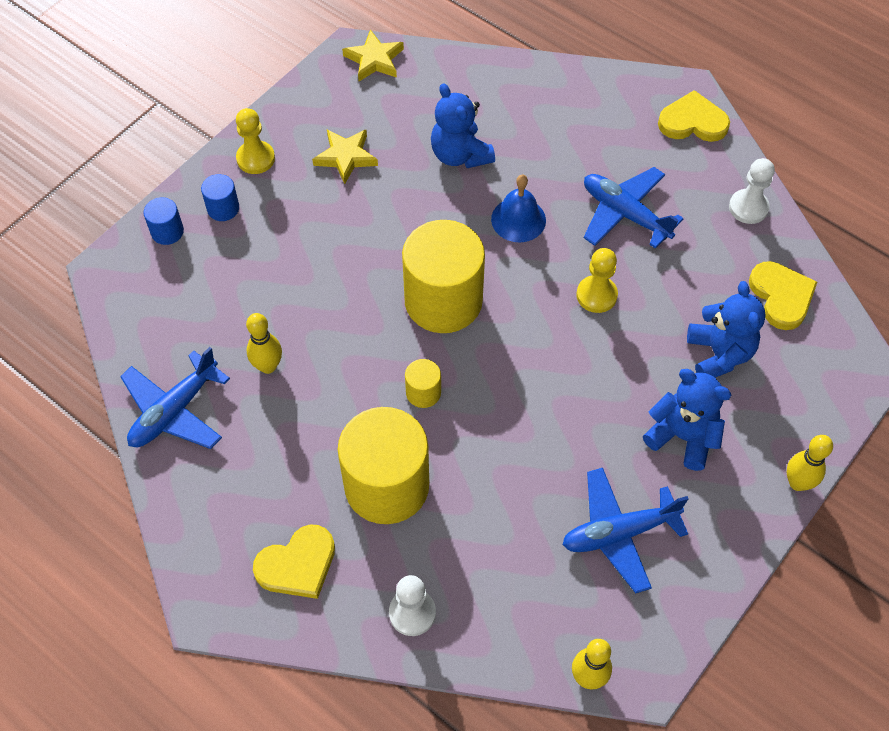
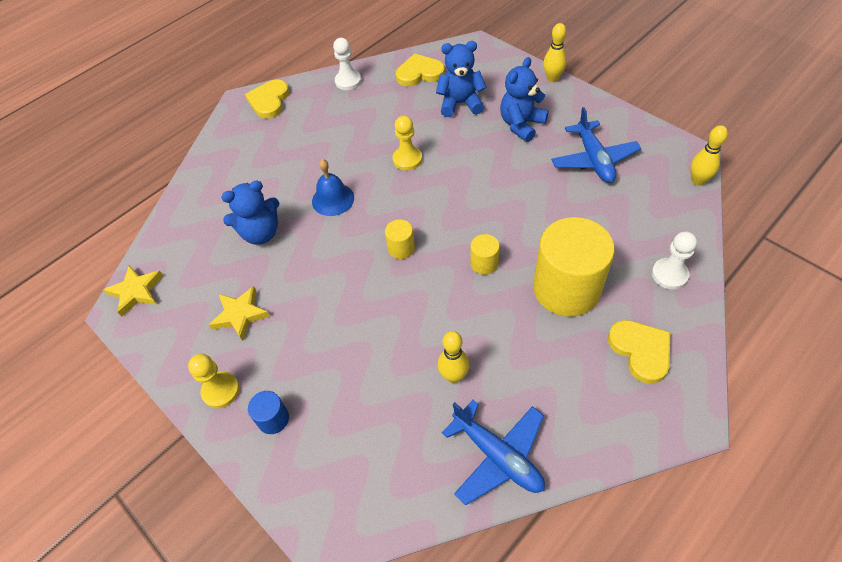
camera: 80 degrees left, 5 degrees down
blue cylinder [143,197,184,245] -> none
yellow cylinder [402,220,485,333] -> yellow cylinder [385,219,415,259], size x0.43
blue plane [584,167,684,249] -> none

